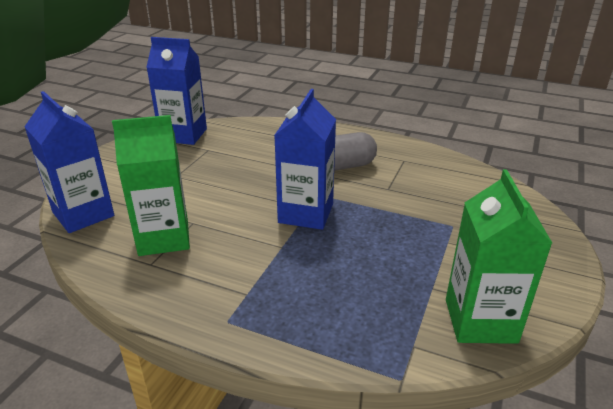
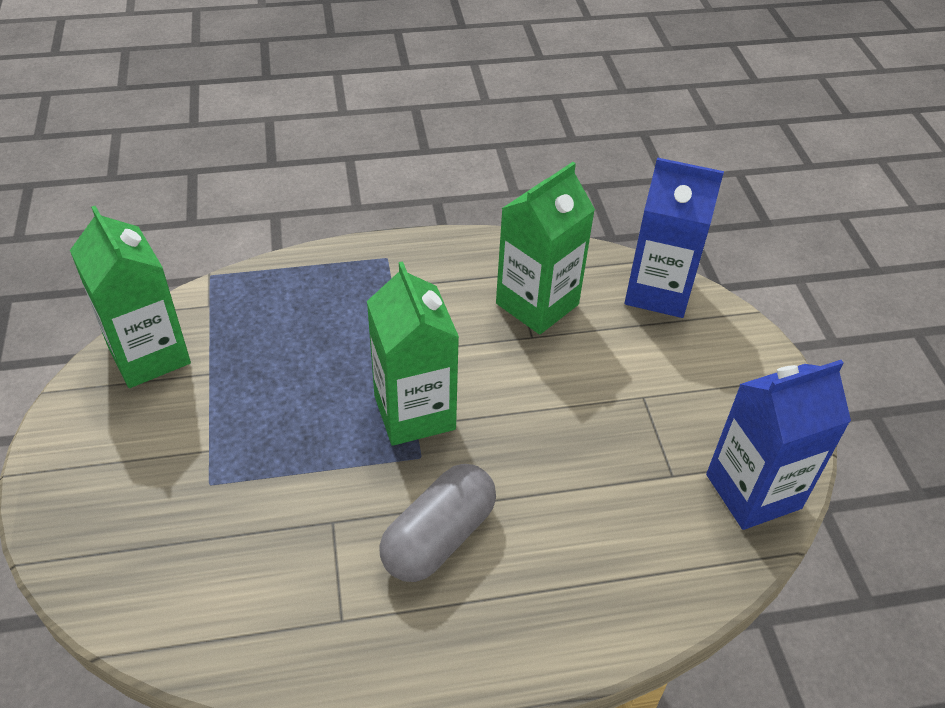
camera: 145 degrees right, 15 degrees up
blue carton [274,89,336,230] -> green carton [367,261,459,446]

